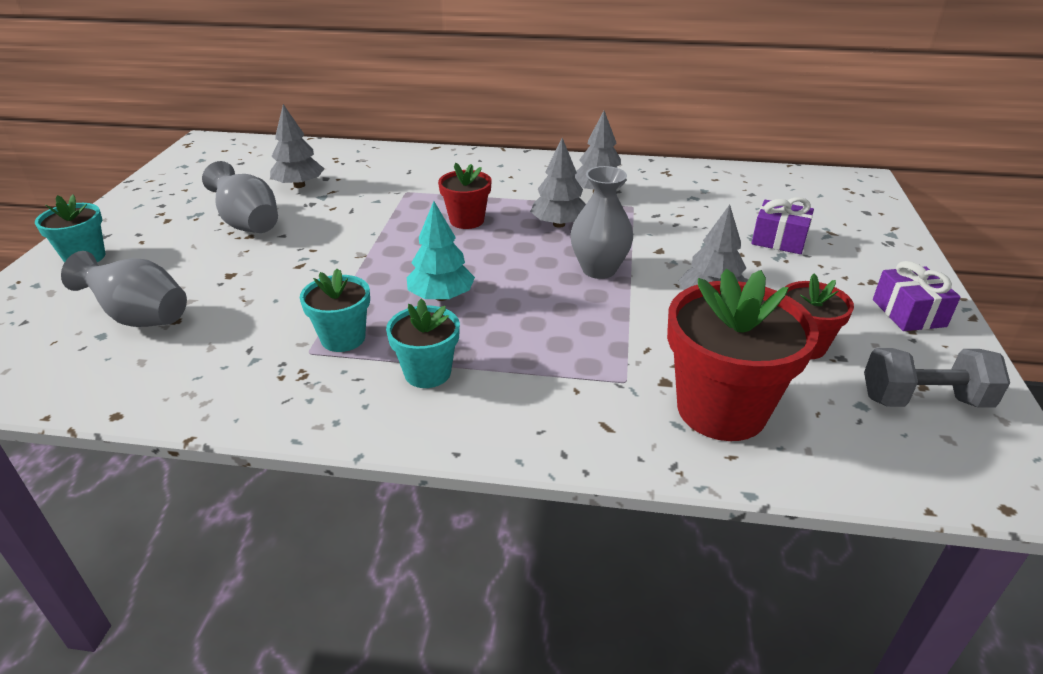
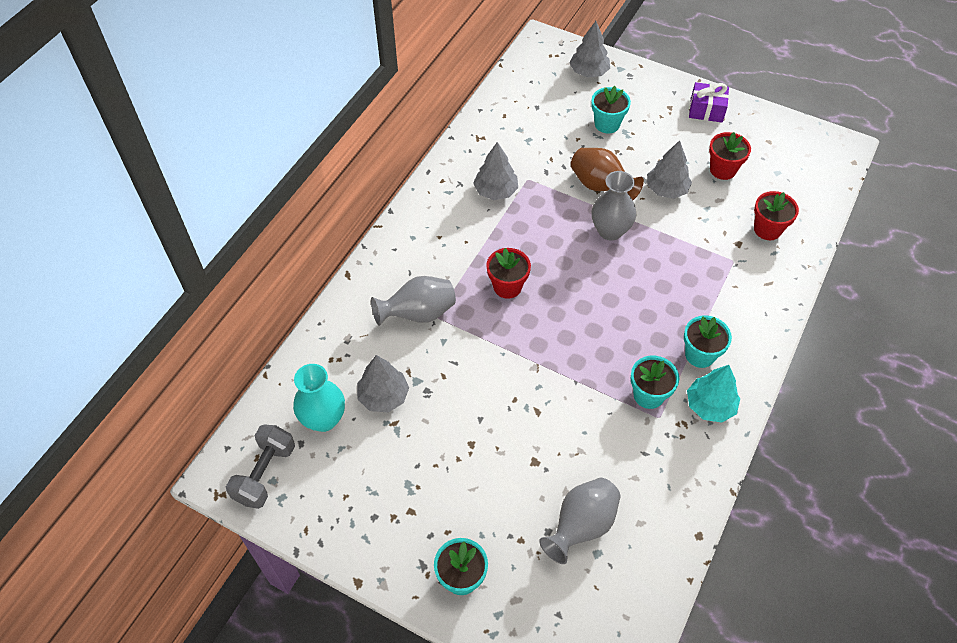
camera: 70 degrees left, 20 degrees up
grey vase [202,161,278,233] -> grey vase moved to [371,276,456,326]
turquoise tree [407,201,475,301] -> turquoise tree moved to [687,365,740,423]
grey tree [530,138,586,228] -> grey tree moved to [570,21,610,78]
red flower pot [667,268,819,441] -> red flower pot [754,191,799,240], size x0.56
purple gift [752,197,814,254] -> turquoise flower pot [591,86,631,133]
grey dumbbell [864,348,1010,408] -> grey dumbbell moved to [226,424,295,509]
none -> turquoise vase [293,364,345,432]
none -> brown vase [571,148,644,200]

